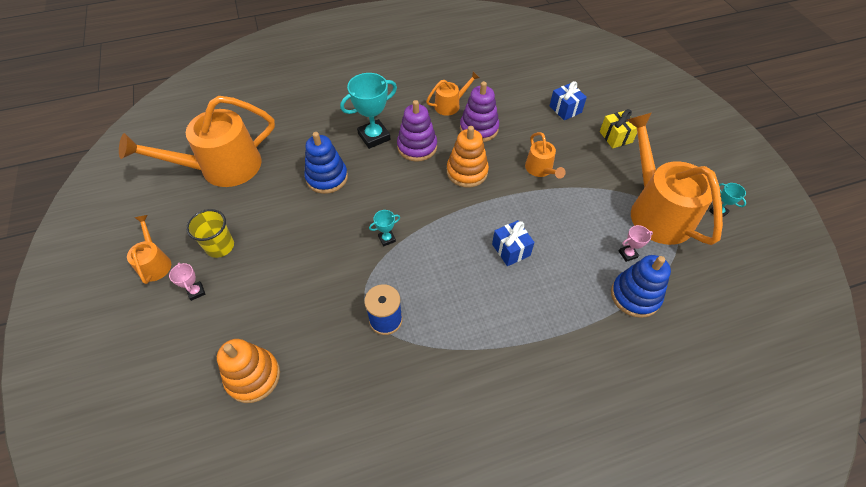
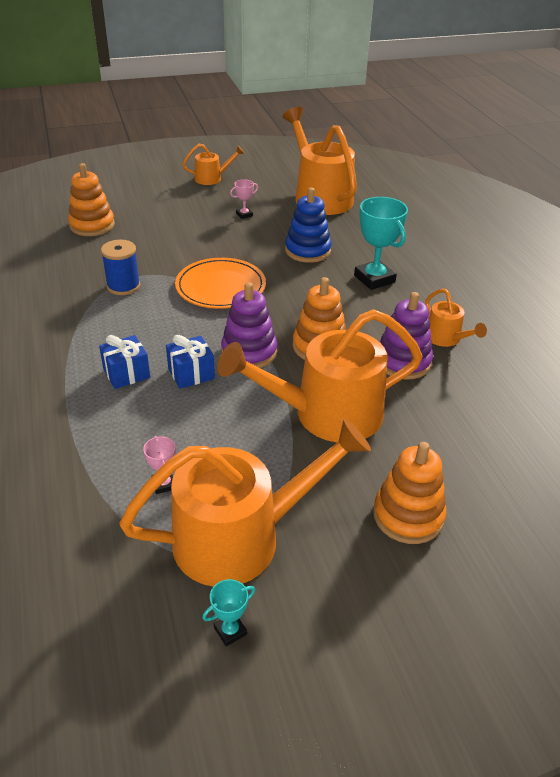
camera: 90 degrees right, 15 degrees down
pink trophy [169,263,205,301] -> pink trophy moved to [230,179,258,219]
yellow cup [186,209,234,258] -> none
turquoise trophy [369,210,400,247] -> orange plate [175,258,266,309]
purple stacking toy [397,100,437,162] -> purple stacking toy moved to [221,282,277,368]
orange watering can [525,132,566,179] -> orange watering can [218,309,423,442], size x2.11
blue gift [550,81,587,120] -> blue gift moved to [99,335,150,389]
yellow gift [600,109,637,148] -> orange stacking toy [373,442,446,544]
blue stacking toy [611,255,671,318] -> none

